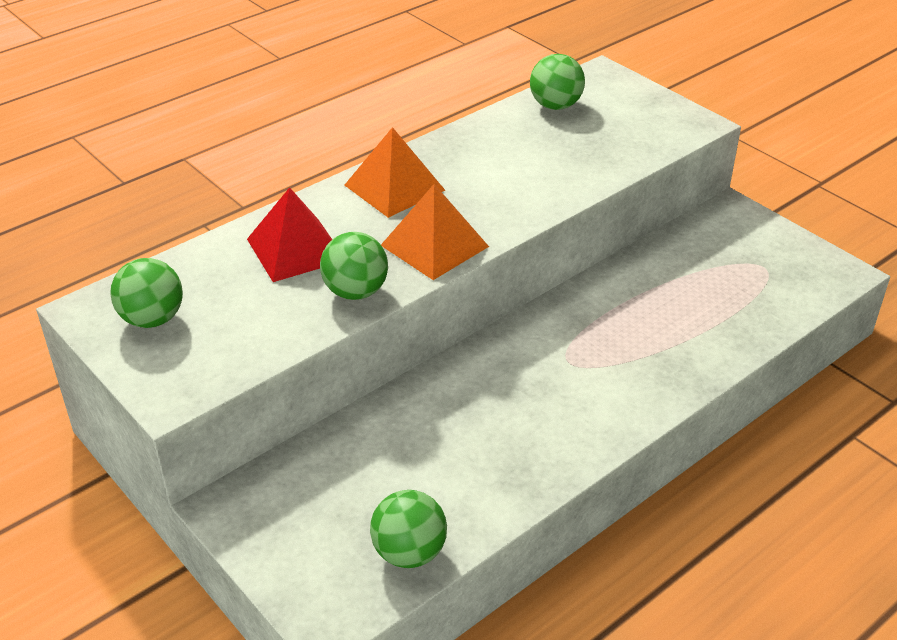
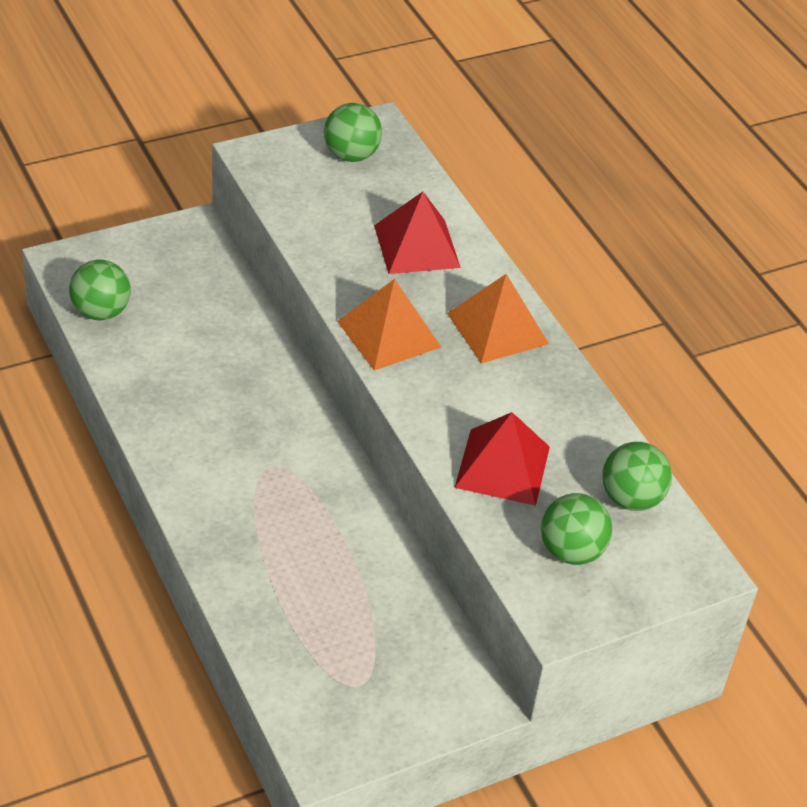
camera: 100 degrees right, 5 degrees up
green ball [320,232,388,300] -> green ball moved to [541,493,612,565]
none -> red pyramid [454,412,550,506]

